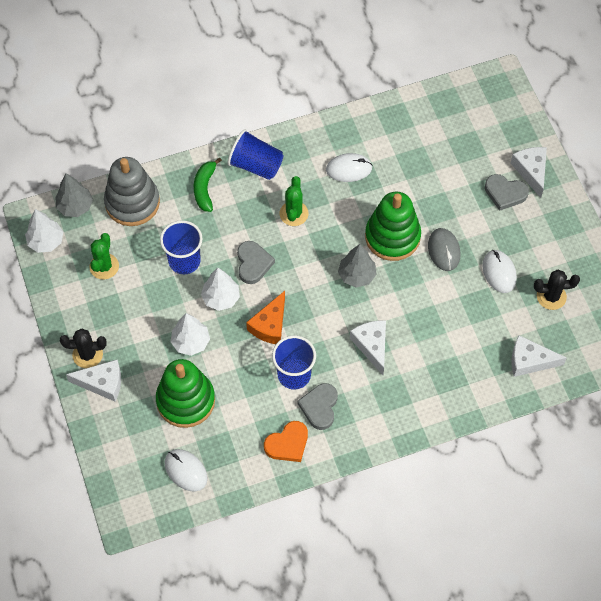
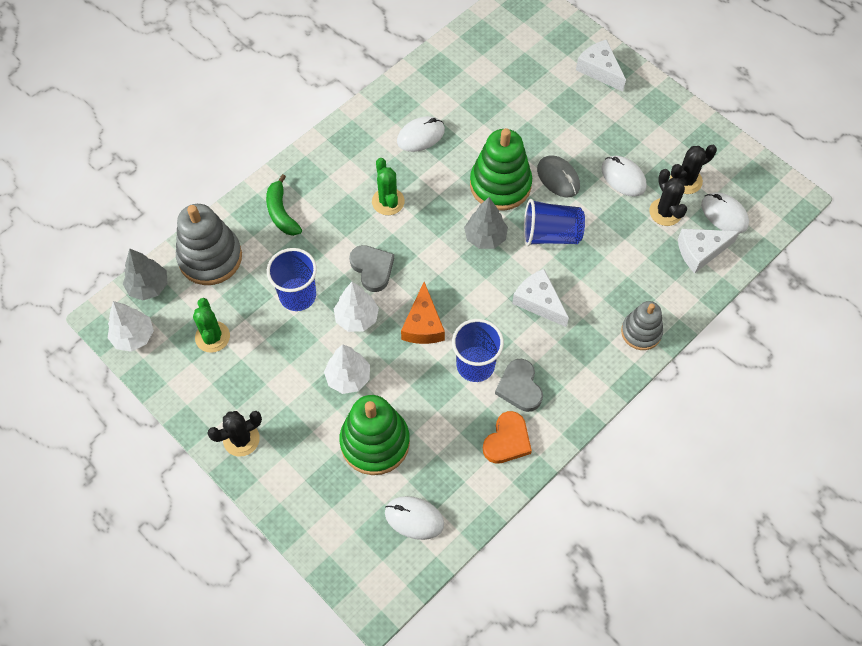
camera: 25 degrees left, 0 degrees up
white cheese [66,360,121,402] -> none
blue cup [228,129,284,180] -> blue cup moved to [524,199,585,246]
grey heart [485,174,529,211] -> none
none -> grey stacking toy [621,301,663,350]
none -> black cactus [649,169,687,226]
none -> white mouse [701,192,749,234]

